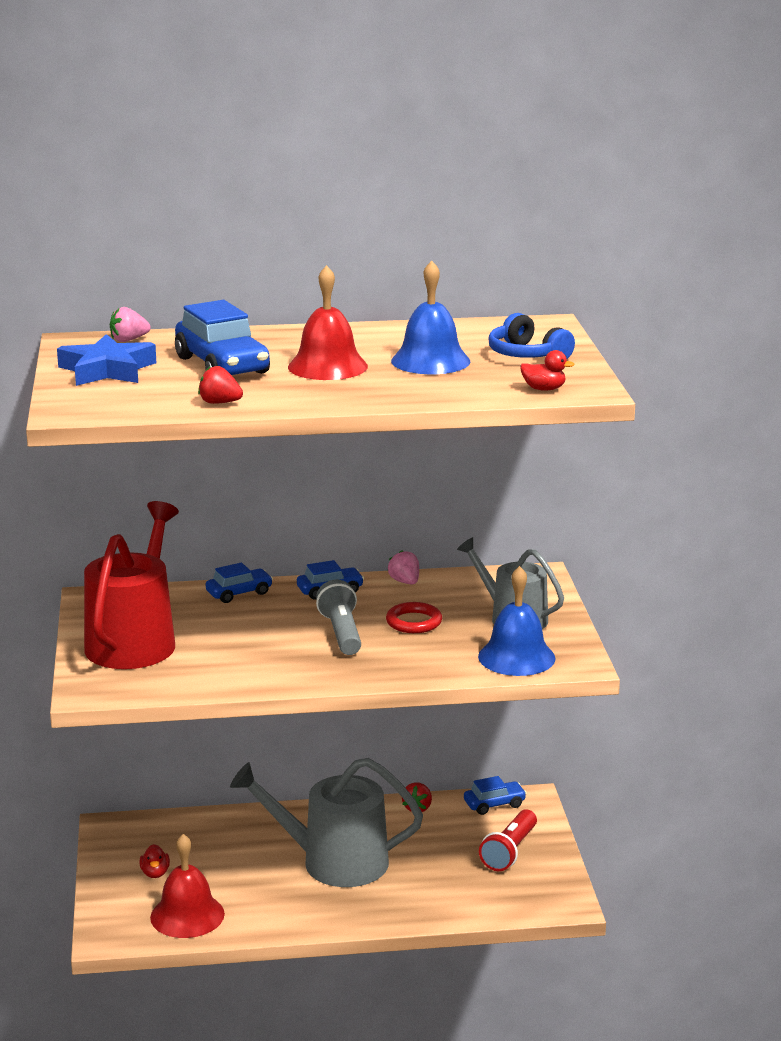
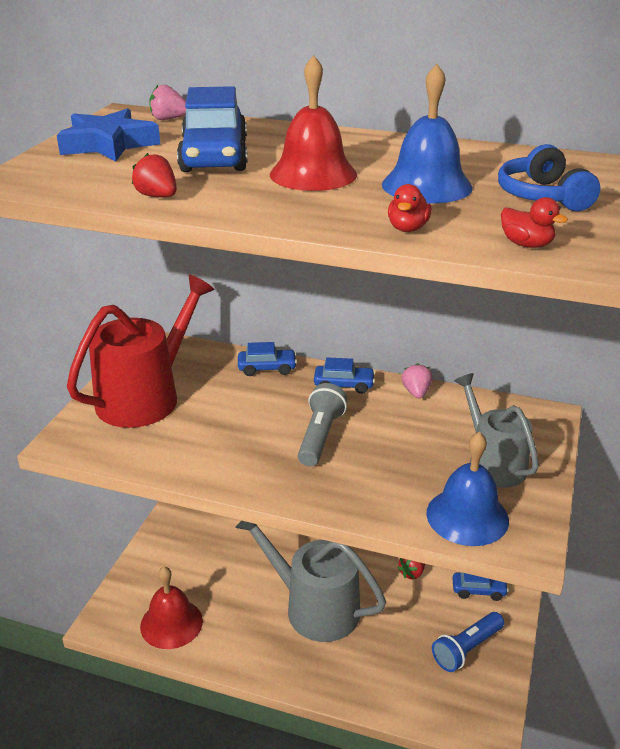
camera: 25 degrees right, 10 degrees up
red duck [139,844,170,878] -> red duck moved to [388,184,432,232]
red ring [386,602,442,633] -> none
red flashlight [479,809,537,871] -> blue flashlight [432,612,504,672]

